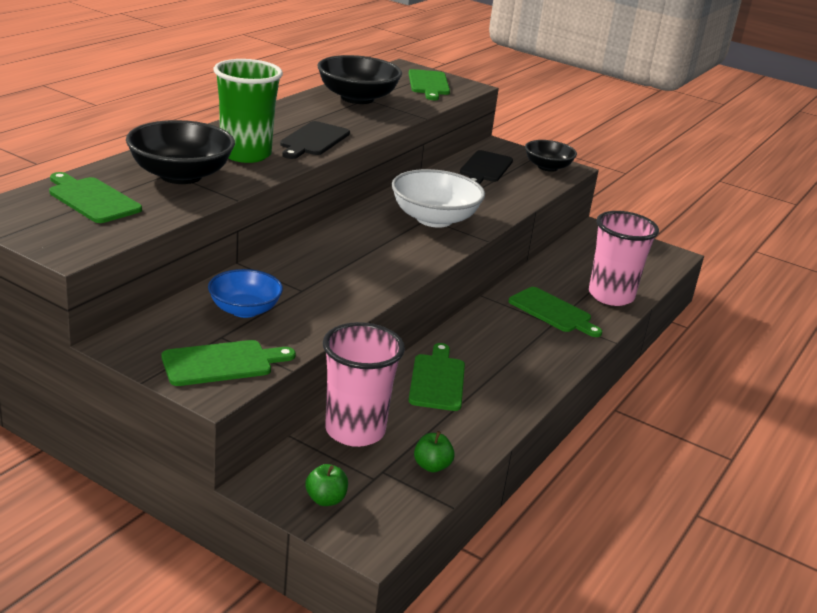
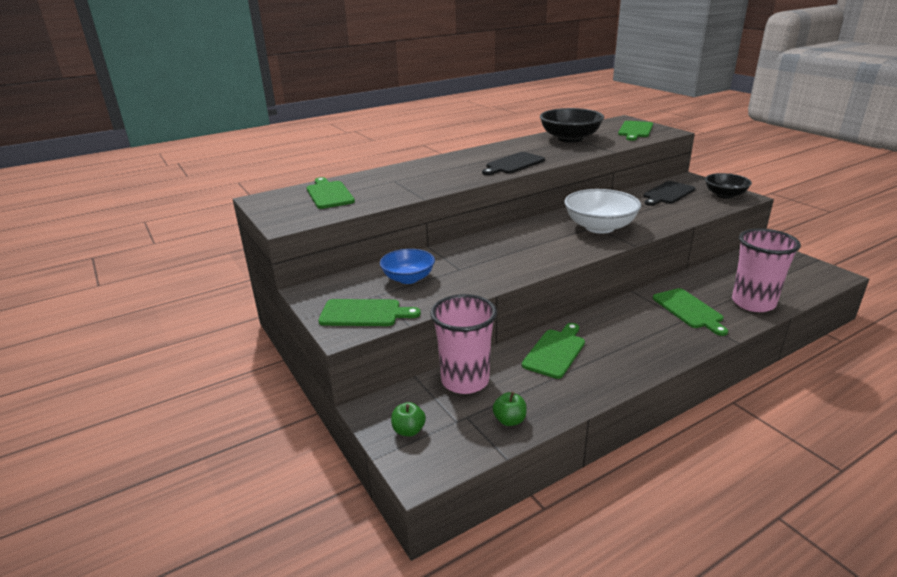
camera: 30 degrees right, 0 degrees up
black bowl [126,120,235,184] -> none
green cup [214,59,283,163] -> none

